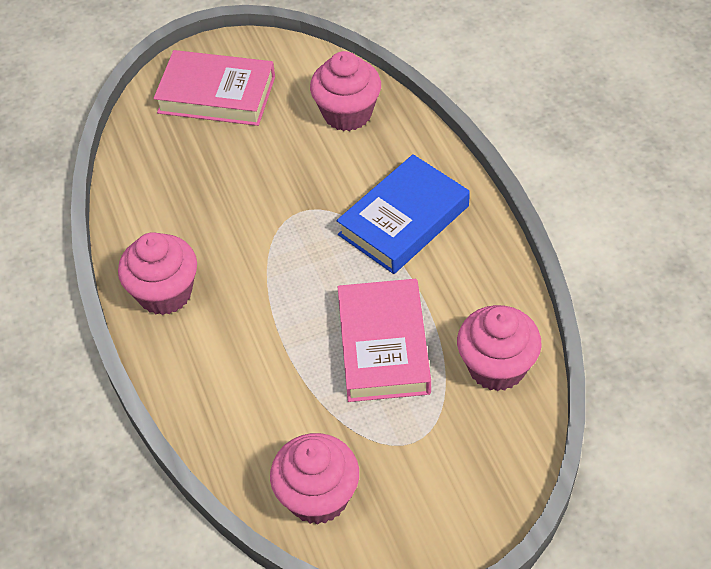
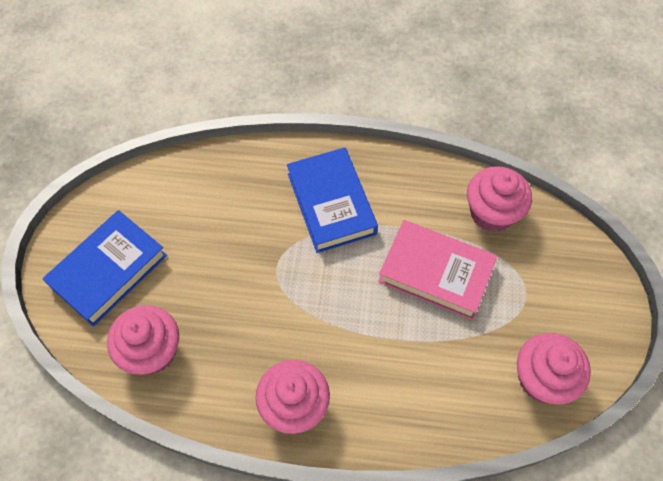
camera: 65 degrees left, 10 degrees up
pink book [154,50,275,126] -> blue book [43,210,167,327]
pink cupcake [310,51,381,131] -> pink cupcake moved to [107,305,179,375]

